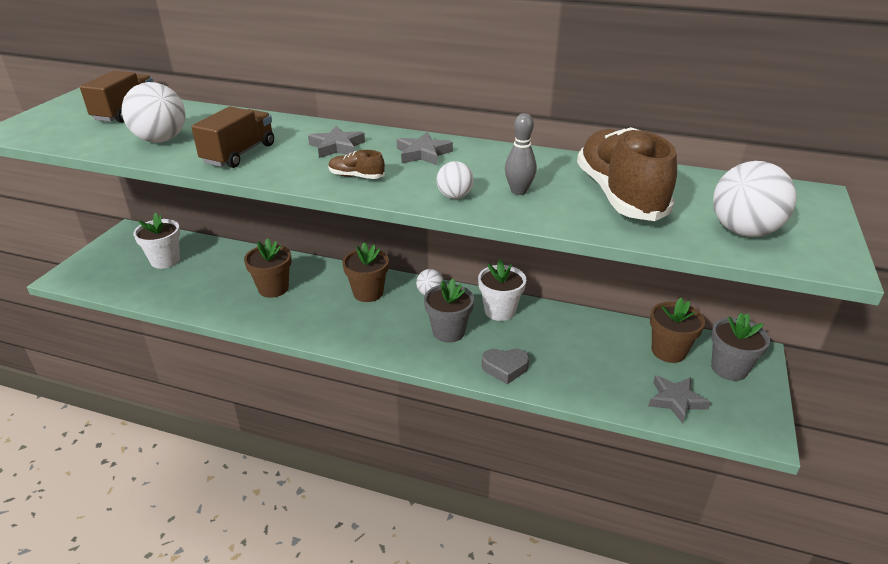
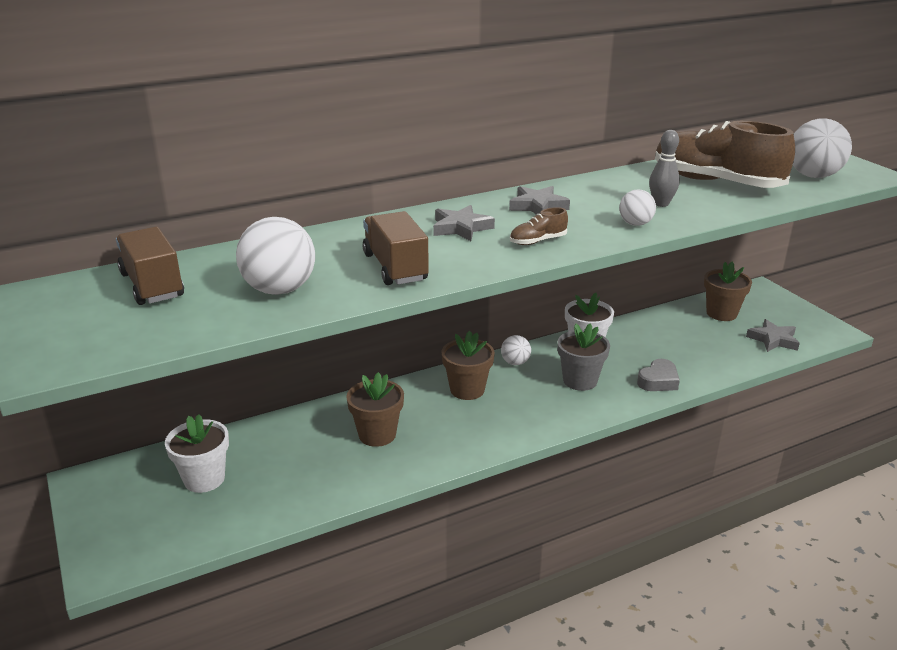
camera: 45 degrees left, 5 degrees down
grey flower pot [711,312,770,381] -> none

